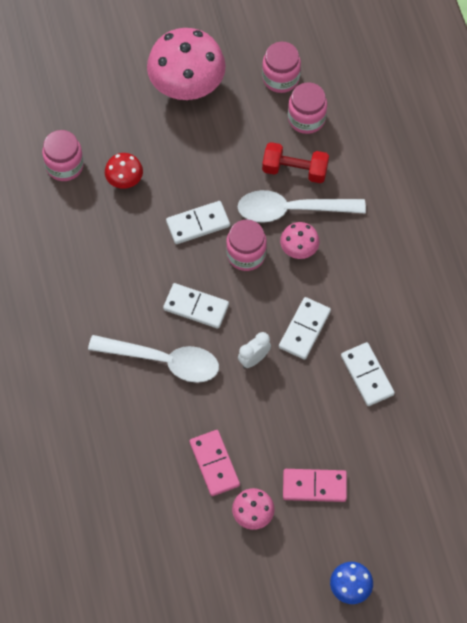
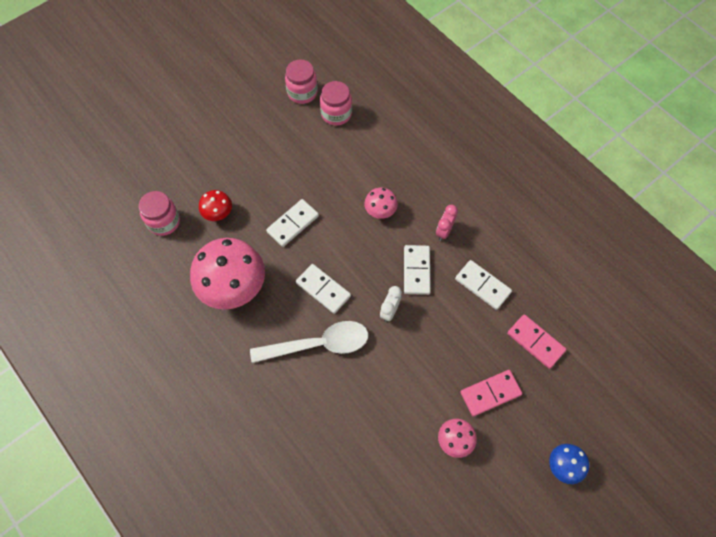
camera: 25 degrees left, 0 degrees up
pink mushroom [147,28,226,100] -> pink mushroom moved to [190,238,265,310]
white domino [163,283,229,329] -> white domino turned 45 degrees clockwise [296,264,351,314]
pink domino [190,430,240,496] -> pink domino moved to [507,314,566,369]
pink jar [226,220,267,271] -> none
white spoon [238,190,366,223] -> none
red dumbbell [262,142,329,183] -> none
none -> pink clock [436,205,458,241]

